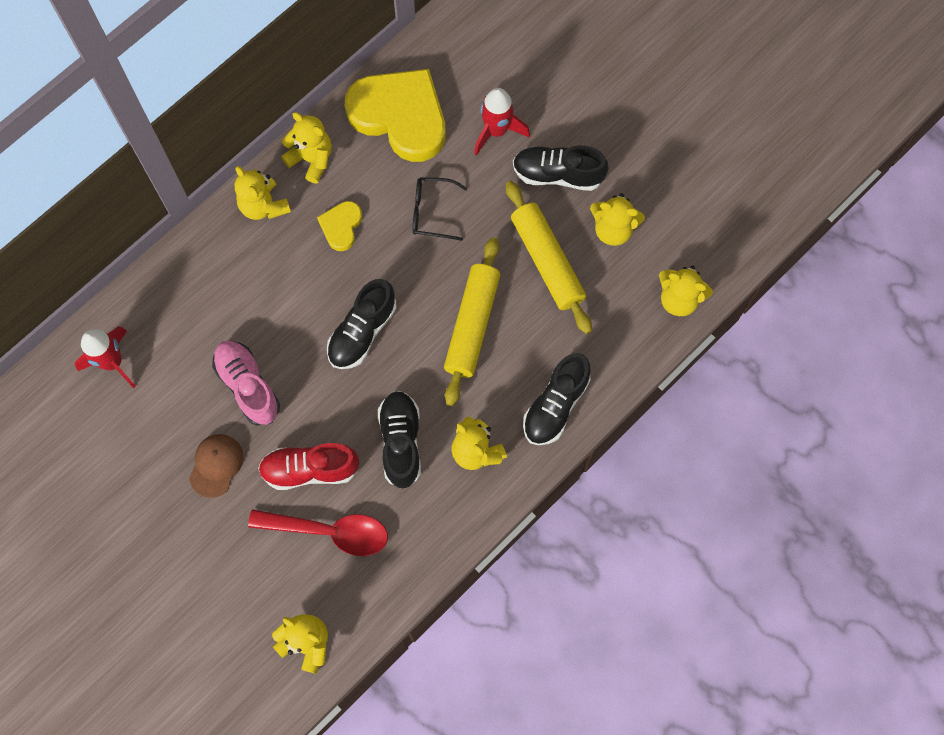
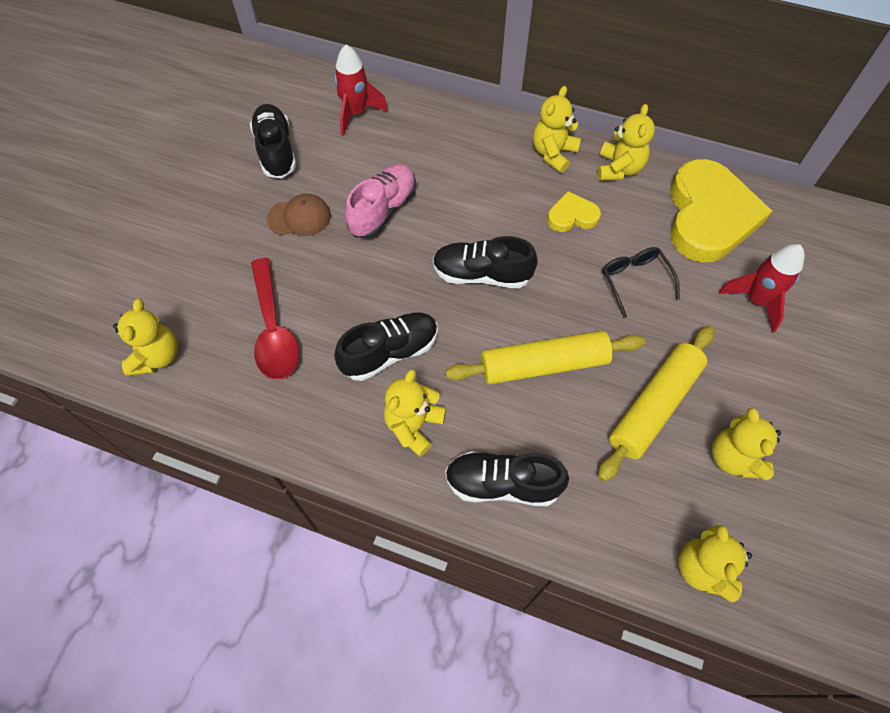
camera: 65 degrees right, 10 degrees down
red shoe [258,443,359,490] -> none
black shoe [513,145,609,191] -> black shoe moved to [250,104,296,178]

